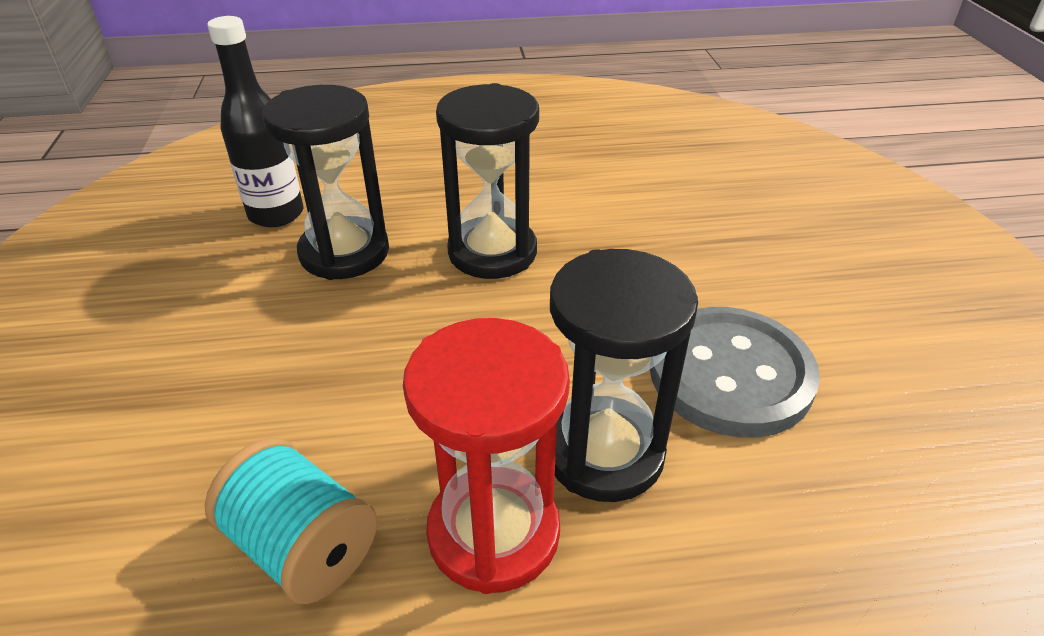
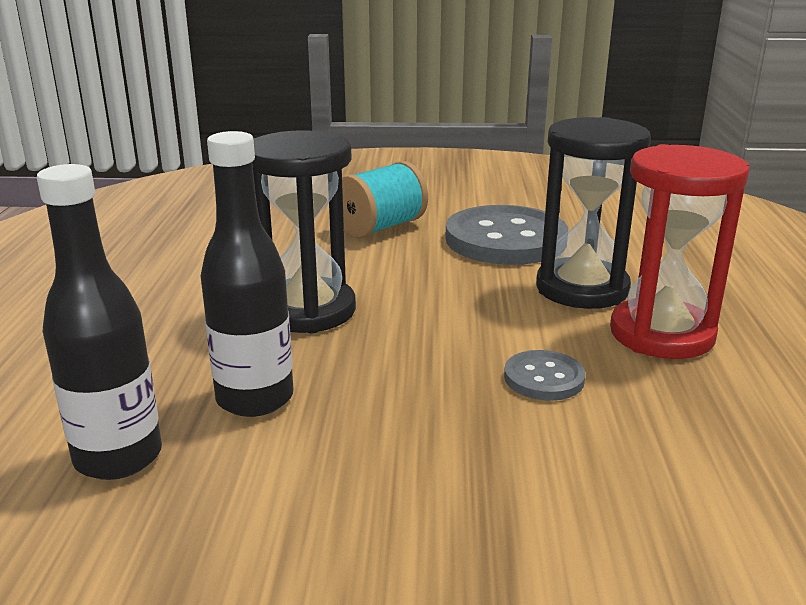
camera: 80 degrees left, 15 degrees down
turquoise spool [205,438,377,604] -> turquoise spool moved to [342,161,428,237]
black hourglass [262,85,389,280] -> black bottle [201,131,294,417]
none -> grey button [504,350,586,401]

